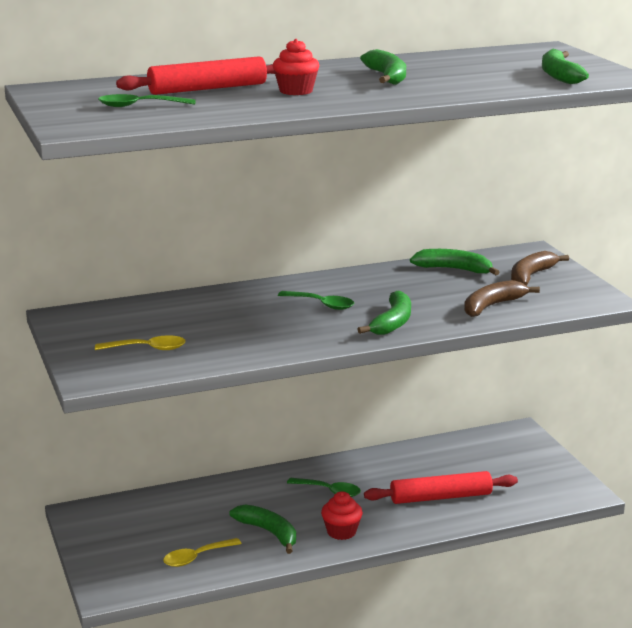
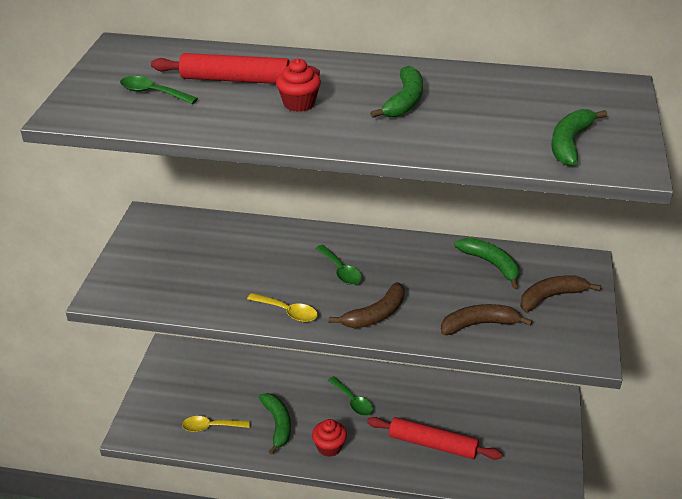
camera: 30 degrees right, 15 degrees up
yellow spoon [95,335,186,350] -> yellow spoon moved to [247,293,318,322]
green banana [357,291,411,335] -> brown banana [329,282,405,328]

